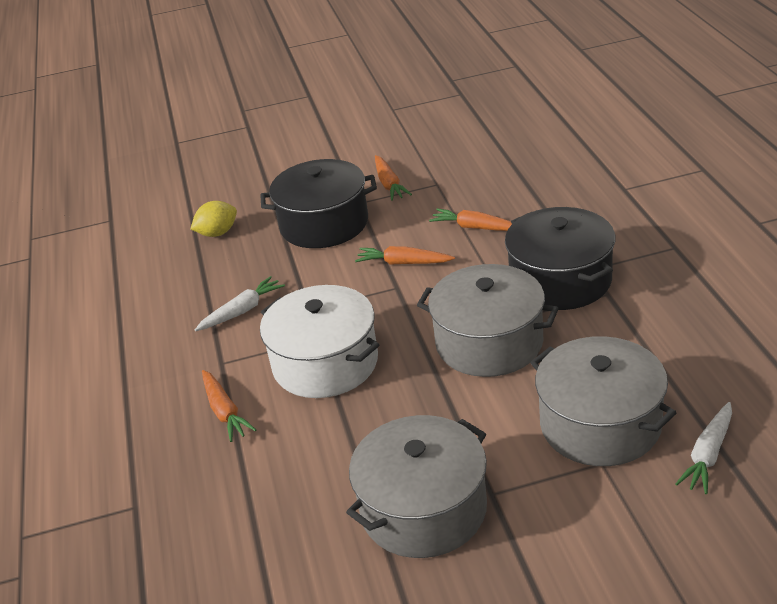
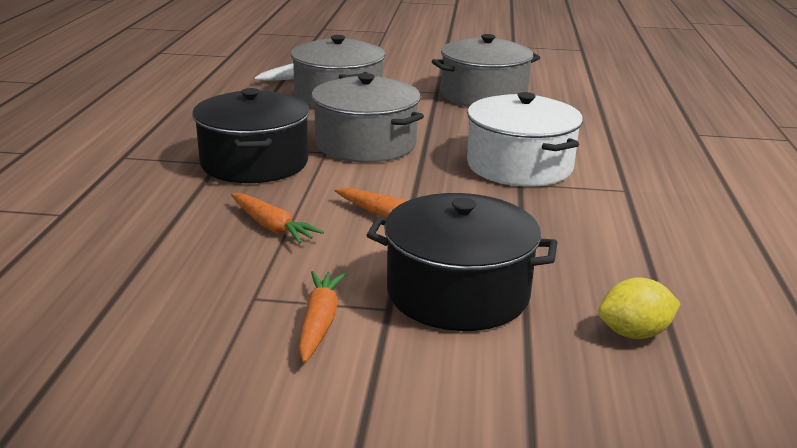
camera: 165 degrees left, 10 degrees down
white carrot [195,276,285,331] -> none
orange carrot [202,370,256,442] -> none

